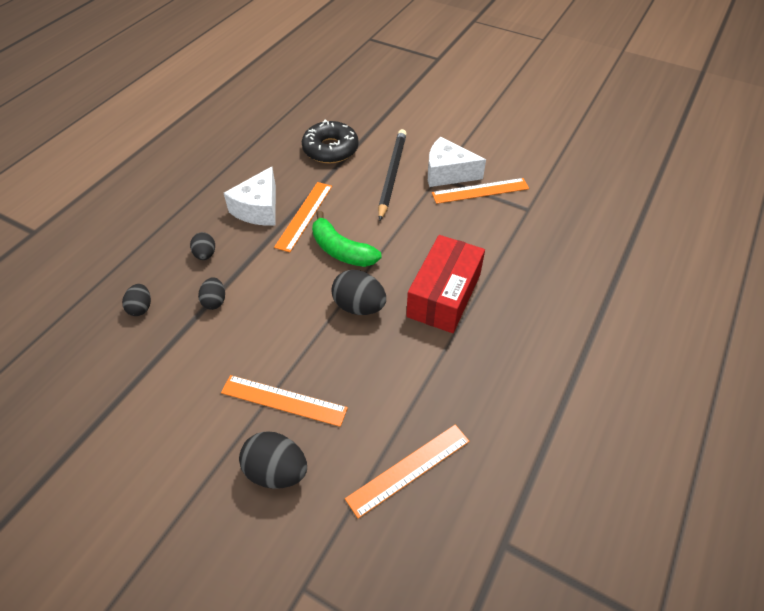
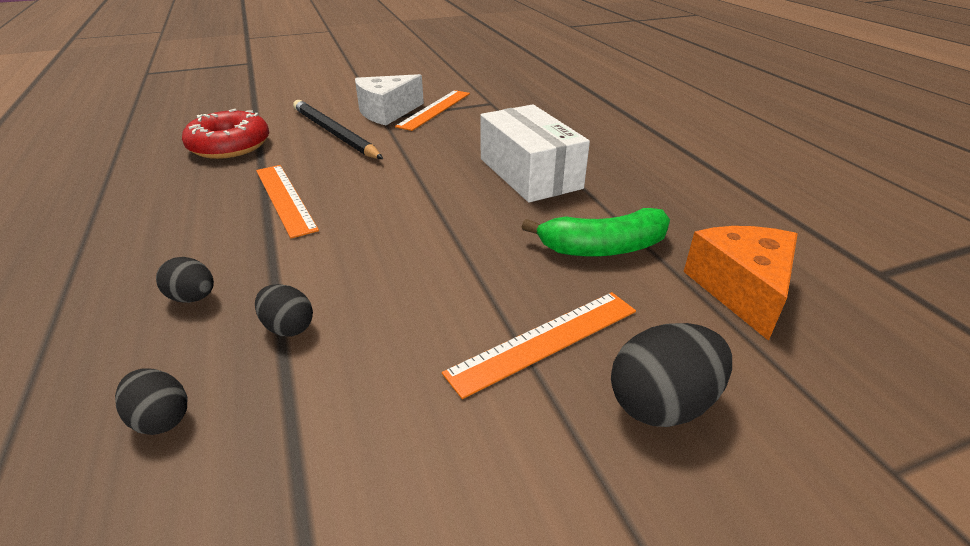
camera: 50 degrees left, 15 degrees down
white cheese [224,167,276,225] -> none
black donut [302,120,359,163] -> red donut [182,109,269,159]
green banana [312,211,381,267] -> green banana moved to [522,208,670,257]
black egg [331,270,386,315] -> none
orange ruler [345,425,470,519] -> orange cheese [684,226,798,341]
red box [406,235,485,333] -> white box [480,104,590,202]

